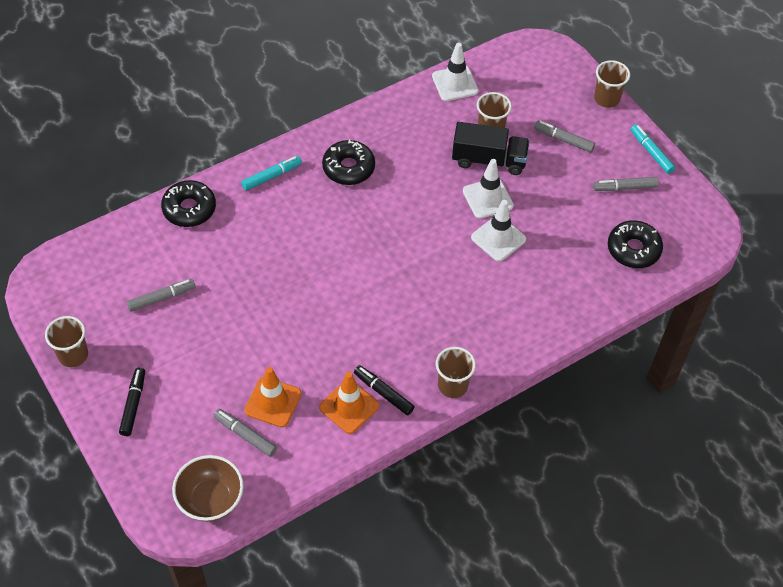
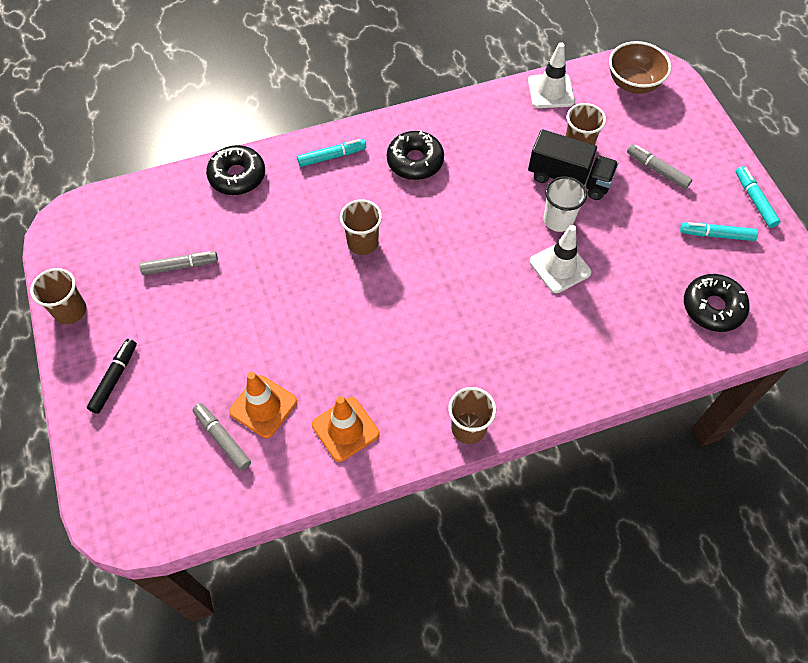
camera: 15 degrees right, 5 degrees up
brown bowl [172,455,244,522] -> brown bowl moved to [609,41,671,94]
black marker [354,365,415,415] -> none
white traffic cone [463,159,514,219] -> white cup [543,176,587,232]
grey marker [593,177,659,191] -> turquoise marker [680,222,758,241]
brown cup [594,60,630,108] -> brown cup moved to [340,199,382,255]

